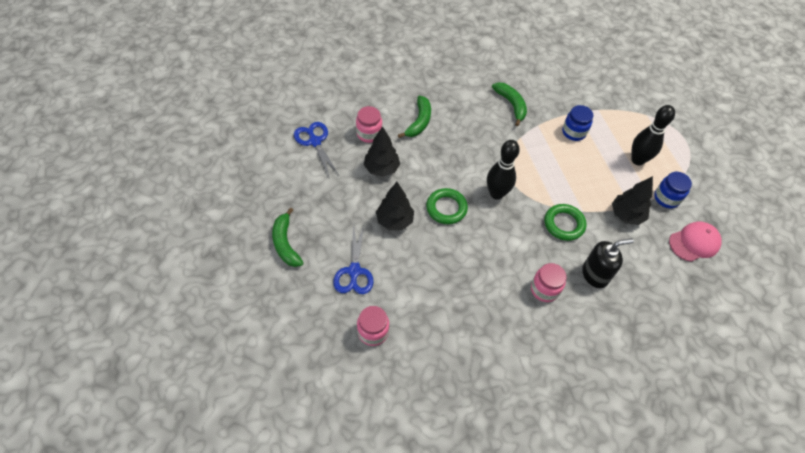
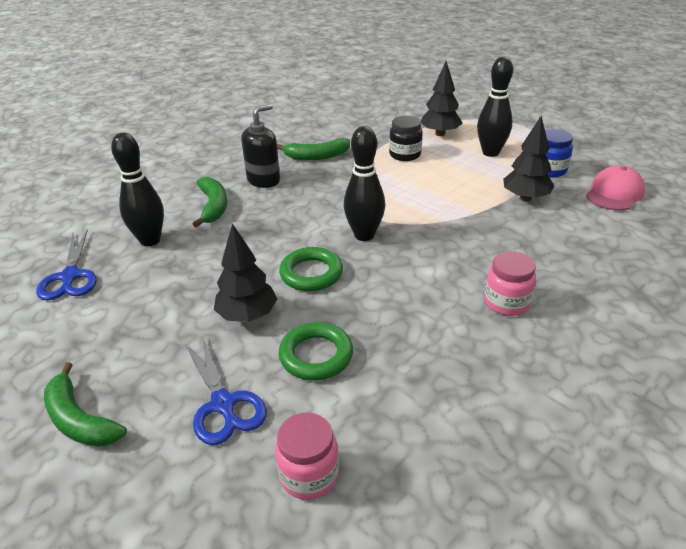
camera: 25 degrees left, 20 degrees down
blue scissors [294,122,339,176] -> blue scissors turned 135 degrees counterclockwise [36,229,97,301]
pink jar [356,106,382,143] -> black bowling pin [111,133,164,246]
black tree [364,126,400,177] -> black tree moved to [421,61,463,136]
green banana [492,82,527,126] -> green banana turned 135 degrees clockwise [277,138,350,161]
green ring [545,204,586,241] -> green ring moved to [279,322,353,380]
blue jar [562,105,593,141] -> black jar [389,116,423,161]
black soap dispenser [582,238,634,288] -> black soap dispenser moved to [241,104,280,188]

